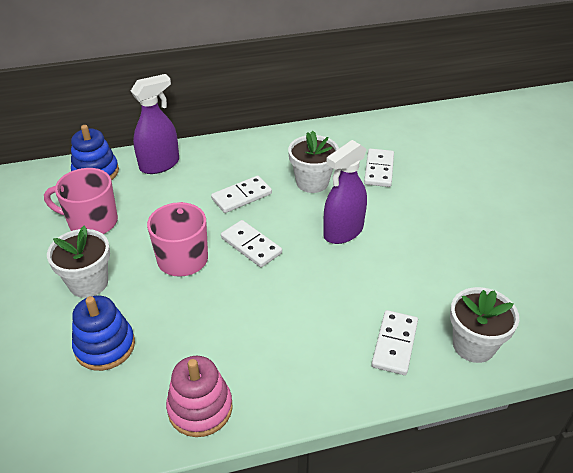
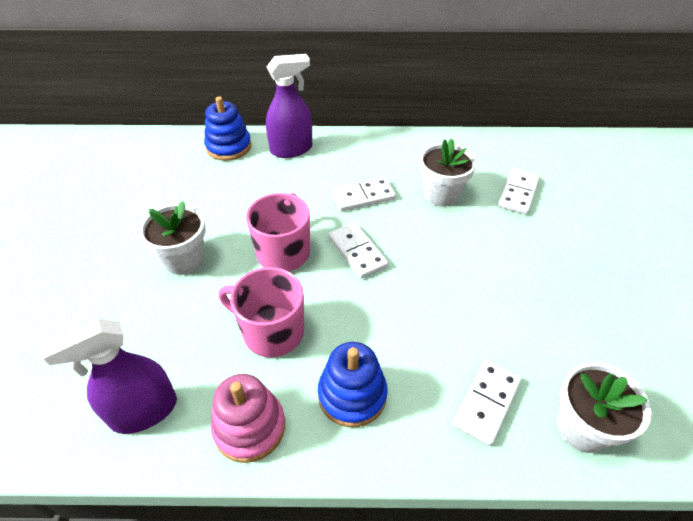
camera: 15 degrees right, 5 degrees up
pink mug [44,168,118,234] -> pink mug moved to [218,267,304,357]
blue stacking toy [72,296,135,371] -> blue stacking toy moved to [318,342,388,427]
purple spray bottle [323,140,367,244] -> purple spray bottle moved to [41,319,177,434]

